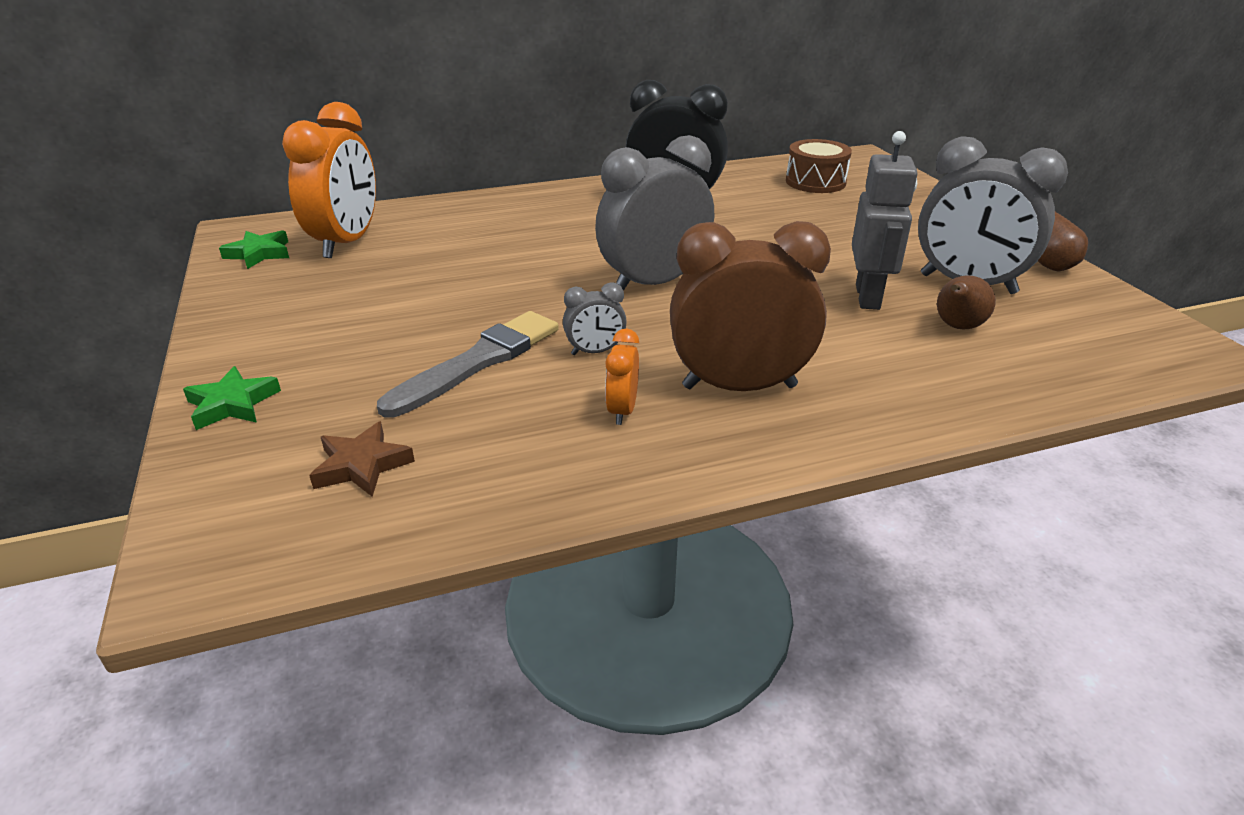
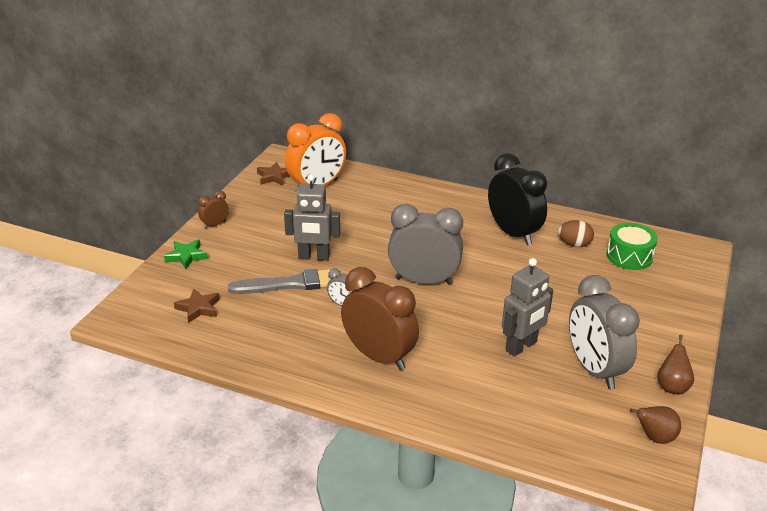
camera: 40 degrees right, 0 degrees up
green star [219,230,289,269] -> brown star [257,162,290,186]
orange clock [605,329,639,425] -> none
brown drum [786,139,852,193] -> green drum [607,223,658,270]
brown pear [937,275,996,330] -> brown pear moved to [630,406,681,444]
none -> brown clock [198,191,229,229]
none -> grey robot [284,174,340,261]
none -> brown egg [558,220,594,247]

